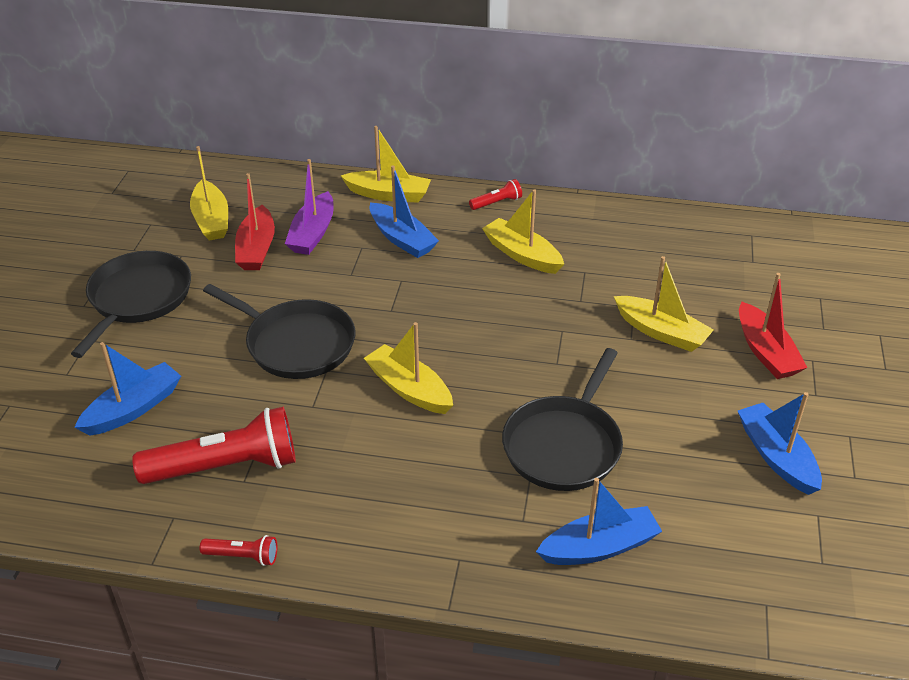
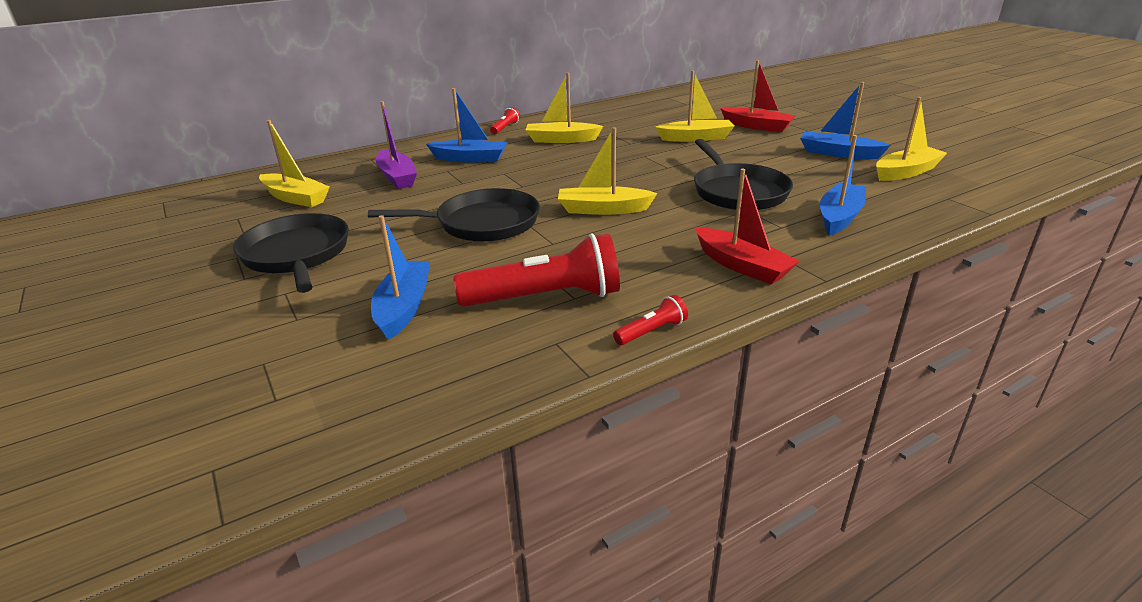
camera: 40 degrees left, 10 degrees down
red flashlight [132,407,296,484] -> red flashlight turned 45 degrees clockwise [454,233,620,307]
red boat [235,173,275,270] -> red boat moved to [695,169,800,284]
yellow boat [341,126,431,203] -> yellow boat moved to [876,97,947,181]

